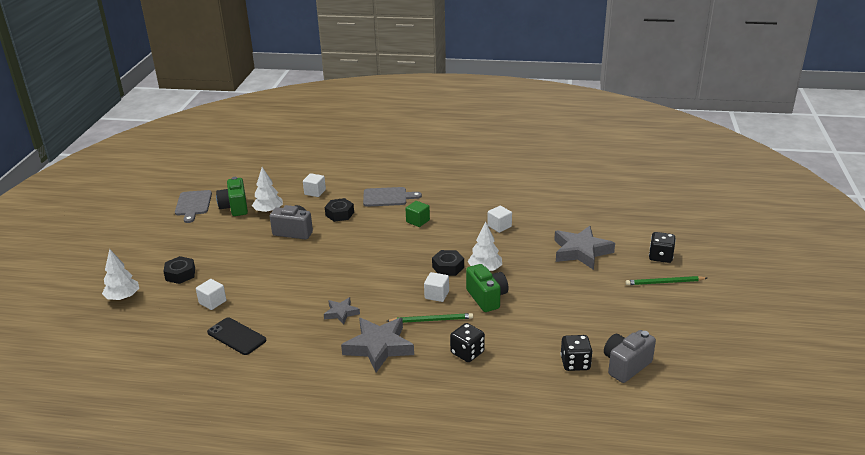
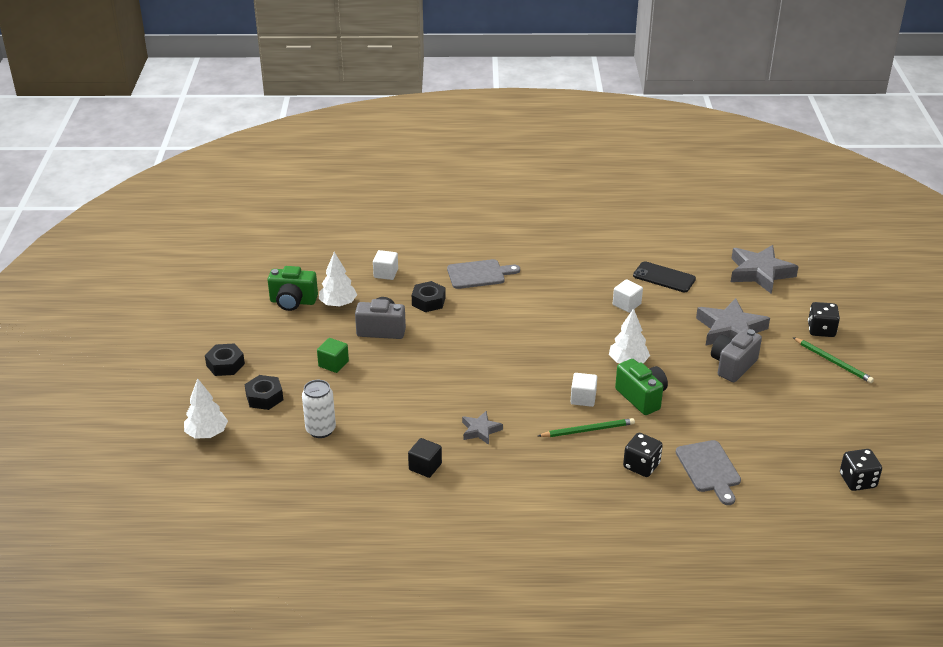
camera: 10 degrees left, 5 degrees up
grey cutting board [175,190,212,223] -> grey cutting board moved to [676,440,741,505]
white cube [196,279,226,310] -> white can [302,380,336,438]
black phone [207,317,266,355] -> black phone moved to [633,261,696,292]
green camera [216,177,248,216] -> green camera turned 60 degrees counterclockwise [267,266,318,311]
grey star [341,318,414,372] -> grey star moved to [731,245,799,294]
green cube [405,201,430,227] -> green cube moved to [317,338,349,373]
black nut [432,250,464,276] -> black nut moved to [205,343,245,376]
black dice [560,335,593,371] -> black dice moved to [840,449,882,491]
grey camera [604,330,656,383] -> grey camera moved to [711,329,762,382]
green pencil [625,276,707,285] -> green pencil turned 120 degrees counterclockwise [793,337,874,383]
none -> black cube [408,438,442,478]

